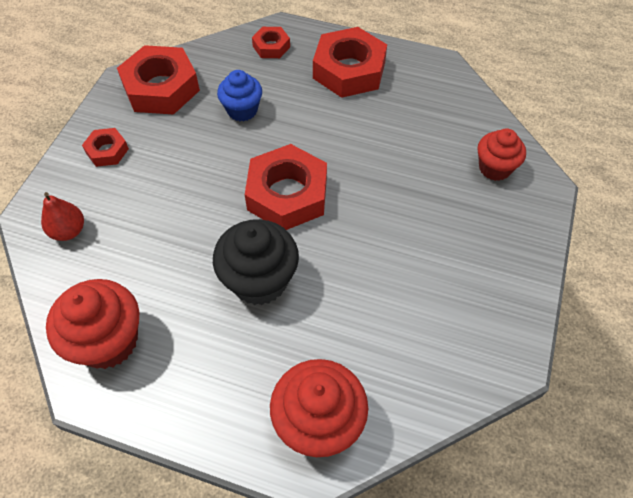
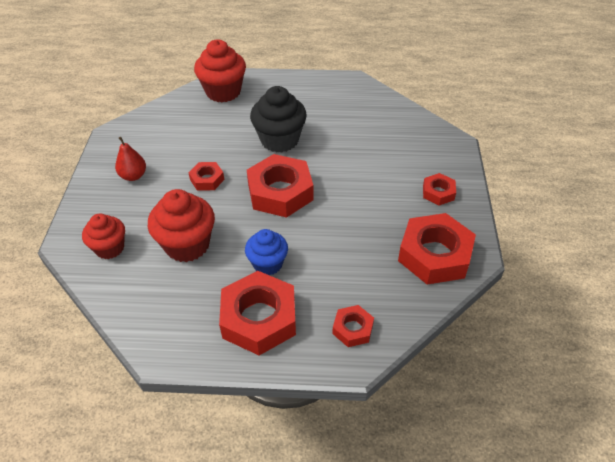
camera: 165 degrees right, 10 degrees down
red pear [41,192,84,241] -> red pear moved to [115,137,146,181]
red cupcake [46,279,139,369] -> red cupcake moved to [148,189,215,262]
blue cupcake [217,70,262,121] -> blue cupcake moved to [245,229,288,275]
none -> red nut [188,162,224,191]

